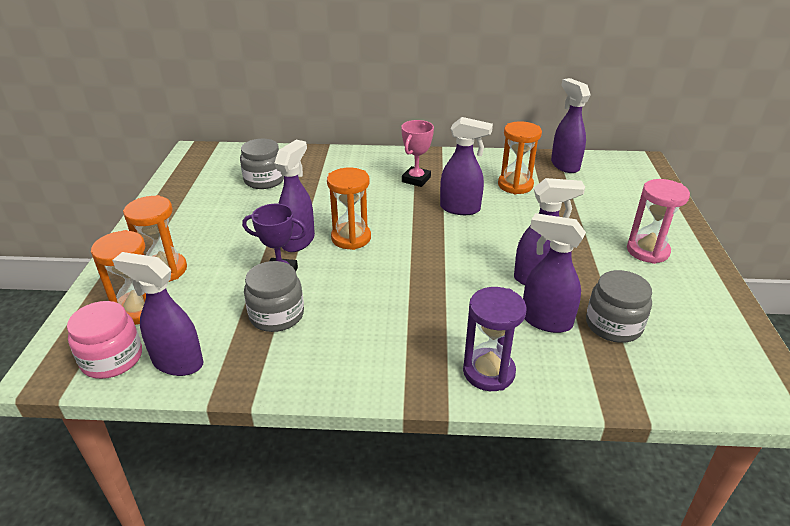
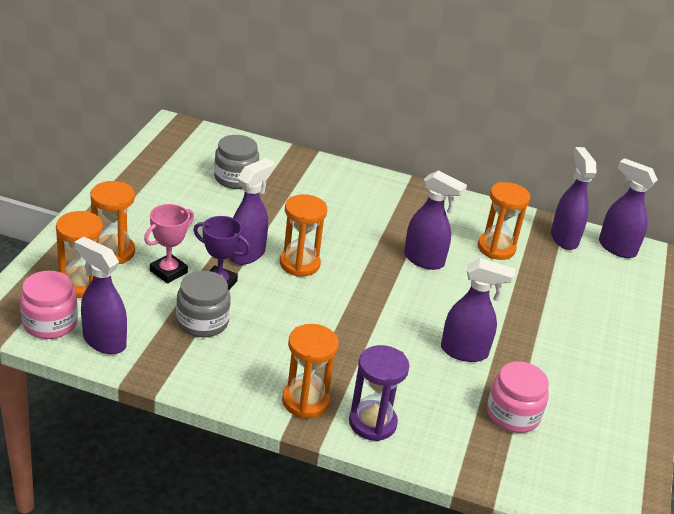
camera: 10 degrees right, 0 degrees up
pink trophy [401,120,434,187] -> pink trophy moved to [144,204,194,283]
purple spray bottle [523,213,586,333] -> purple spray bottle moved to [599,158,658,258]
grey jar [586,270,652,343] -> pink jar [487,361,549,433]
pink hourglass [627,179,690,264] -> none
none -> orange hourglass [282,324,339,418]

